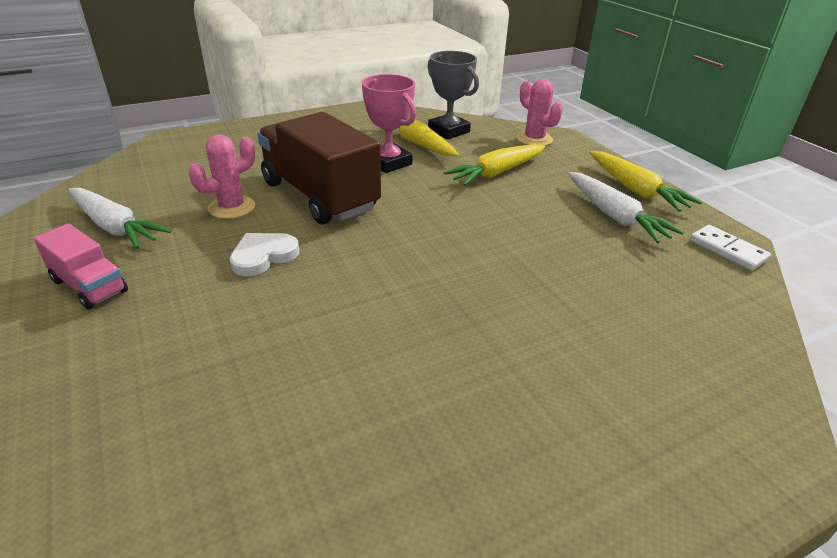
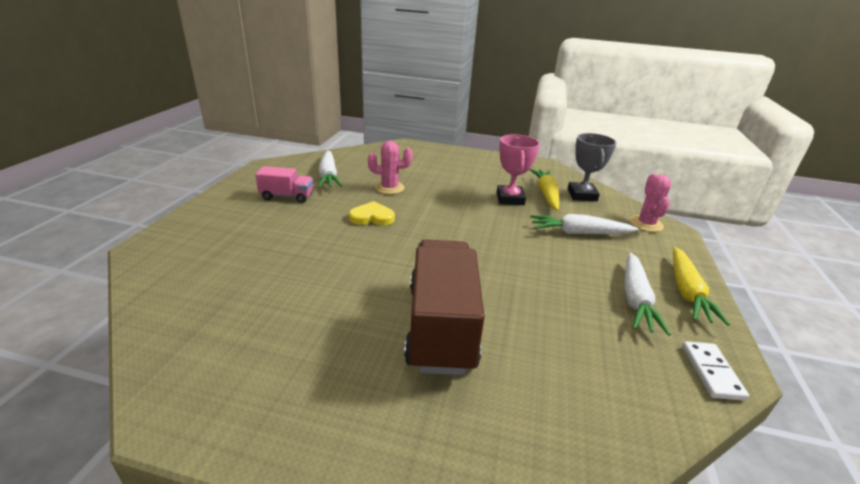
camera: 40 degrees right, 5 degrees down
pink truck [34,224,128,310] -> pink truck turned 75 degrees counterclockwise [255,166,313,203]
white heart [230,233,299,276] -> yellow heart [349,201,395,225]
brown truck [257,112,381,225] -> brown truck moved to [404,240,485,375]
yellow carrot [444,144,546,186] -> white carrot [530,214,638,234]

